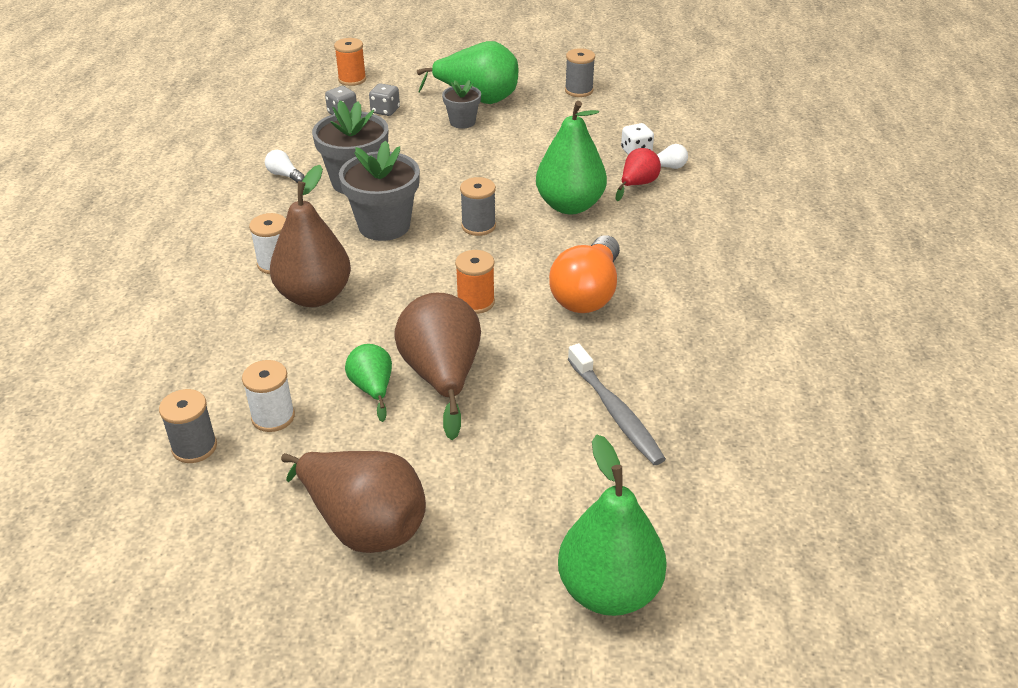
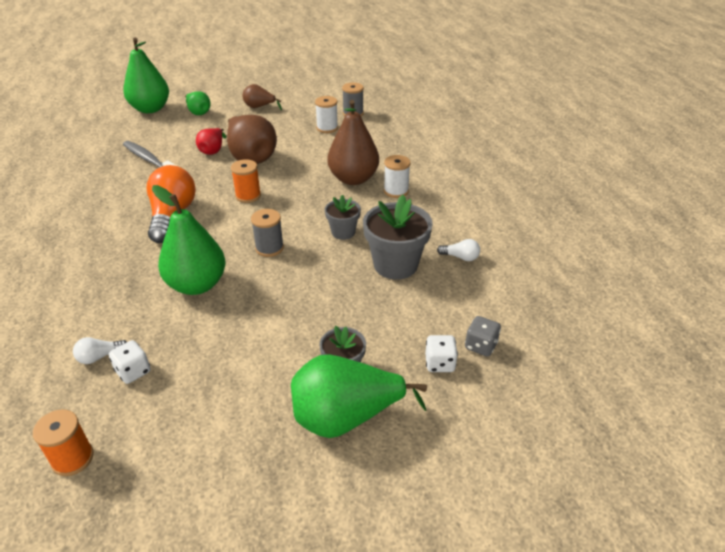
camera: 160 degrees right, 0 degrees up
brown pear [281,451,426,553] -> brown pear [243,84,282,110], size x0.54
orange spool [334,38,366,86] -> orange spool moved to [33,409,94,476]
grey flower pot [339,141,420,241] -> grey flower pot [325,195,361,240], size x0.57
green pear [345,344,392,422] -> green pear moved to [185,91,211,115]
grey dice [369,83,400,116] -> white dice [425,335,458,372]
grey spool [565,48,595,97] -> none
red pear [616,148,661,201] -> red pear moved to [196,128,226,155]

